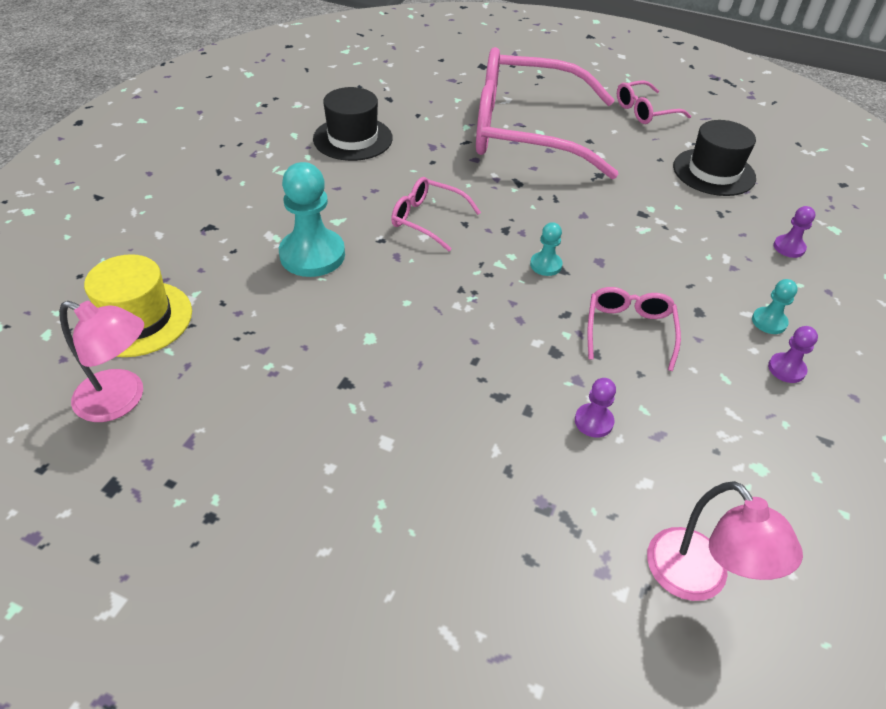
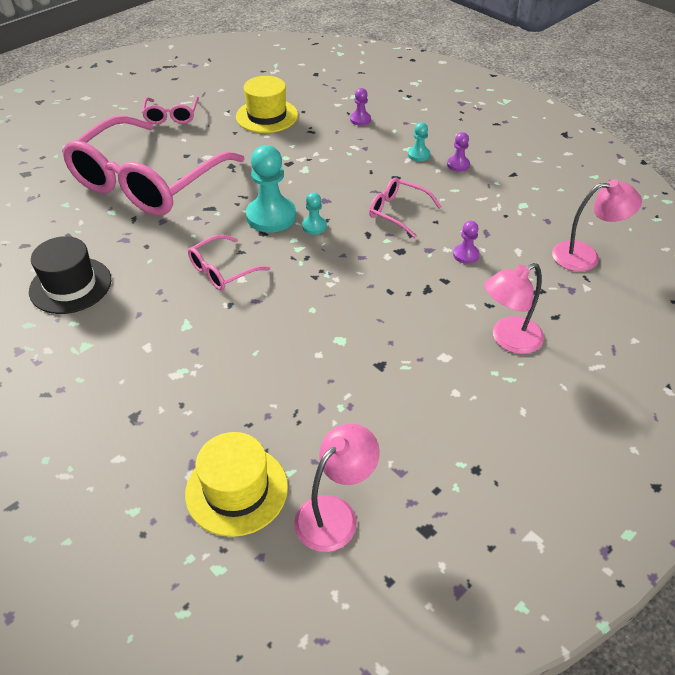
camera: 65 degrees left, 0 degrees up
turquoise pawn [279,162,345,277] -> turquoise pawn moved to [246,145,296,232]
black hat [673,120,756,196] -> yellow hat [236,76,298,133]
none -> pink lamp [484,263,544,354]

